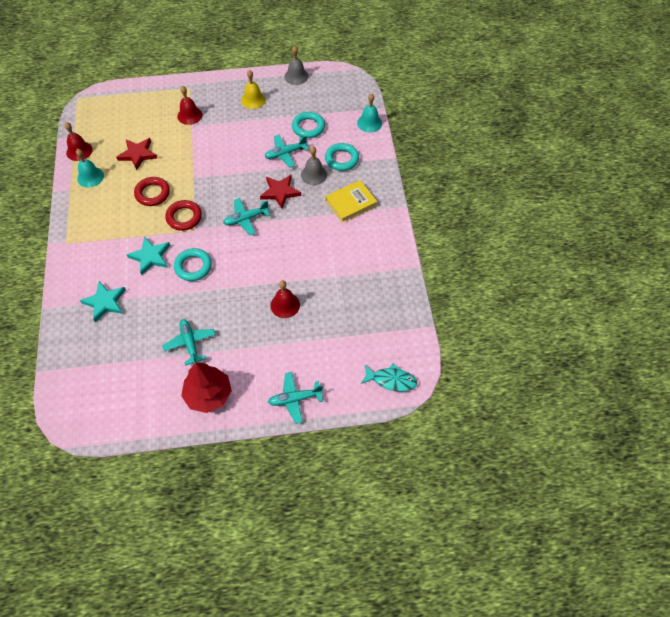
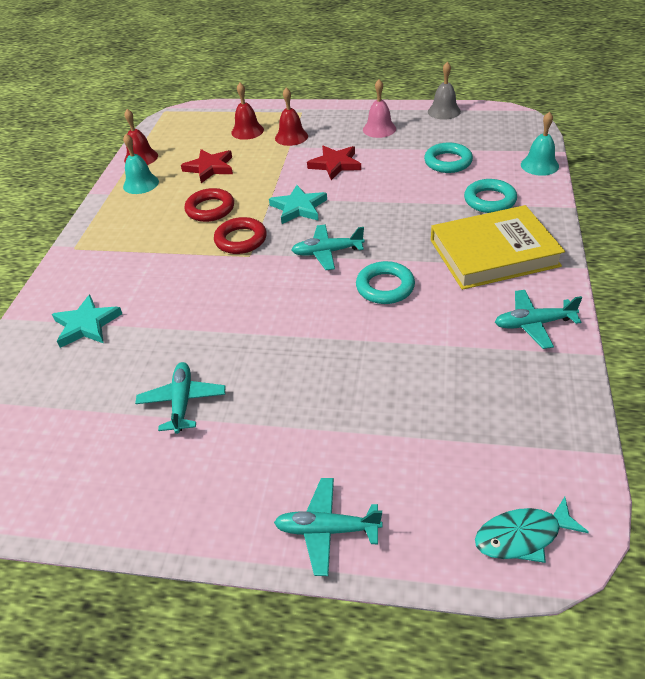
camera: 20 degrees right, 15 degrees down
turquoise star [127,236,170,275] -> turquoise star moved to [269,185,327,224]
turquoise ring [174,248,212,281] -> turquoise ring moved to [356,261,415,304]
red tree [181,363,232,413] -> none
yellow bell [241,70,266,109] -> pink bell [363,79,396,138]
red star [260,175,301,209] -> red star moved to [307,146,361,180]
turquoise plane [264,135,309,168] -> turquoise plane moved to [495,290,582,349]
red bell [271,280,300,318] -> red bell moved to [231,83,264,140]
grey bell [301,147,327,185] -> none
yellow book [325,180,377,223] -> yellow book [431,205,565,290], size x1.60
turquoise fish [361,364,417,392] -> turquoise fish turned 135 degrees clockwise [475,497,589,563]

